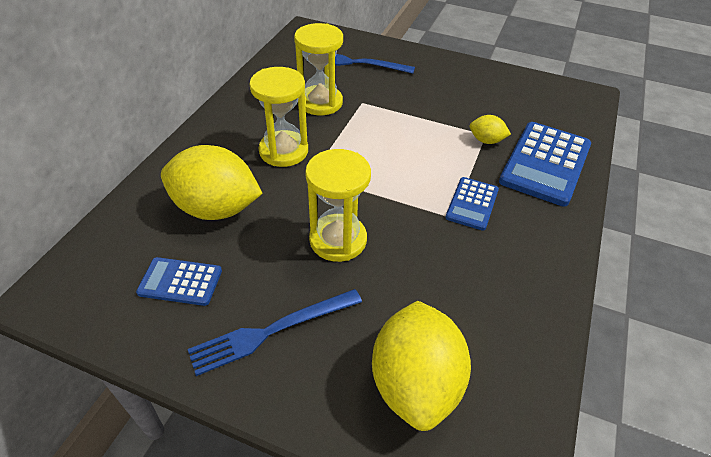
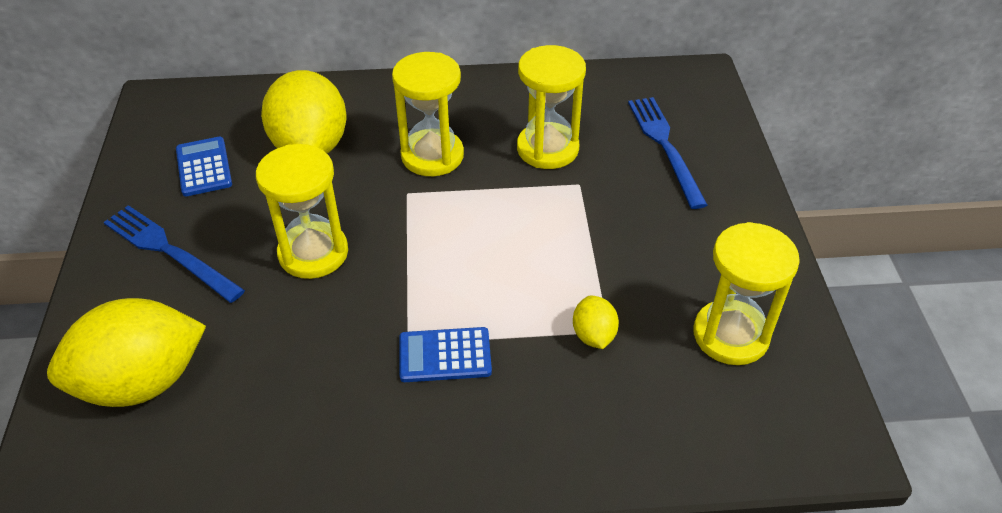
camera: 65 degrees right, 0 degrees up
blue calculator [499,122,591,207] -> none
none -> yellow hourglass [693,222,800,365]

